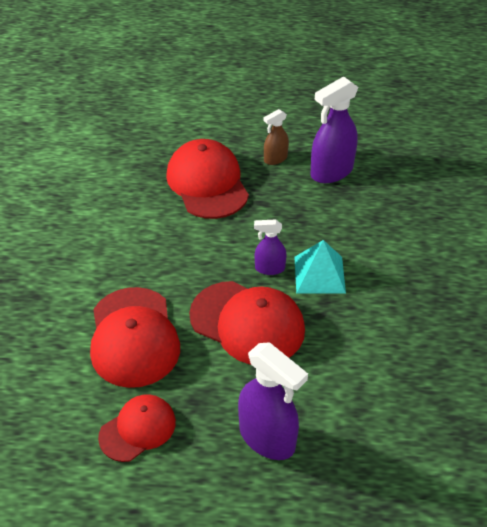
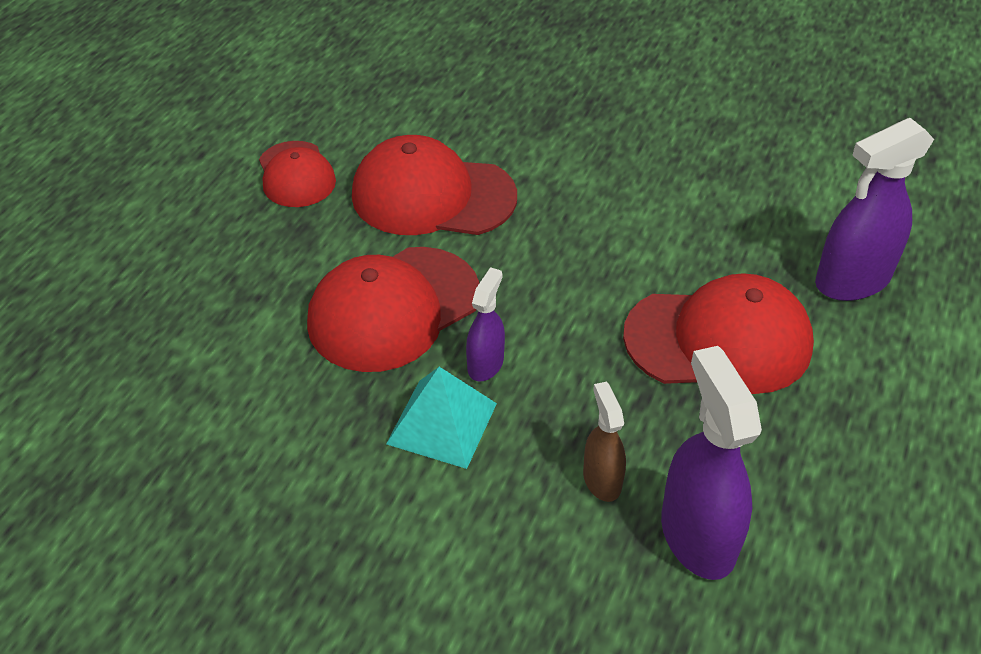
camera: 110 degrees right, 0 degrees up
purple spray bottle [238,342,308,460] -> purple spray bottle moved to [815,118,934,301]
brown spray bottle [264,109,289,165] -> brown spray bottle moved to [583,382,626,502]

